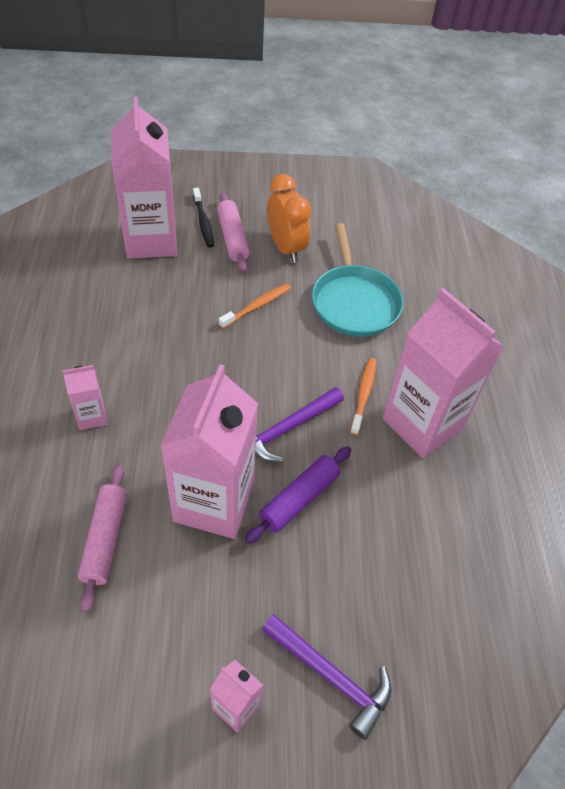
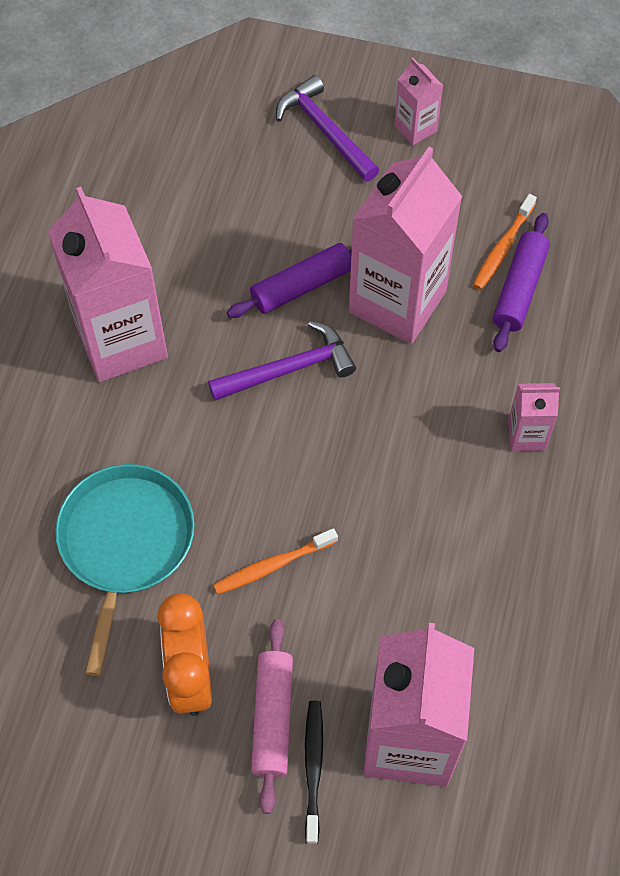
camera: 160 degrees left, 10 degrees up
pink rolling pin [78,464,127,612] -> purple rolling pin [493,213,550,352]
orange toothbrush [350,358,377,435] -> orange toothbrush moved to [473,194,537,290]

